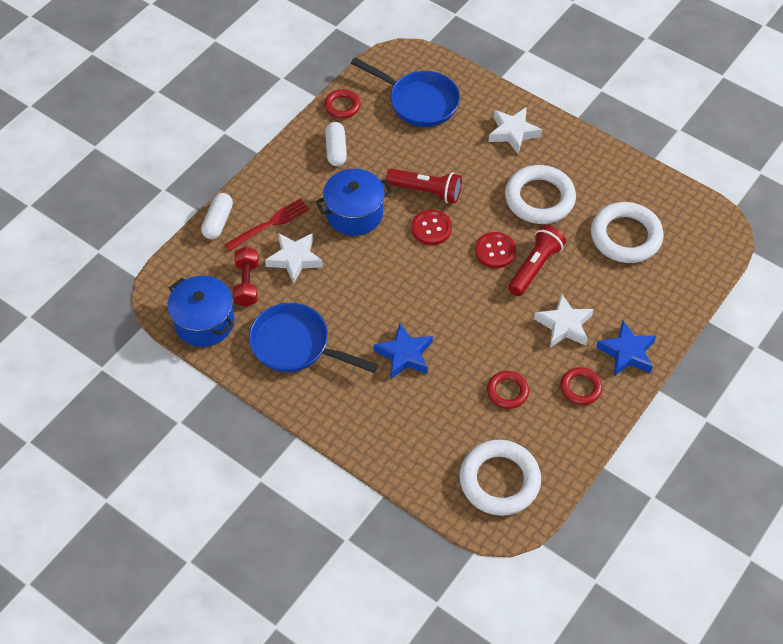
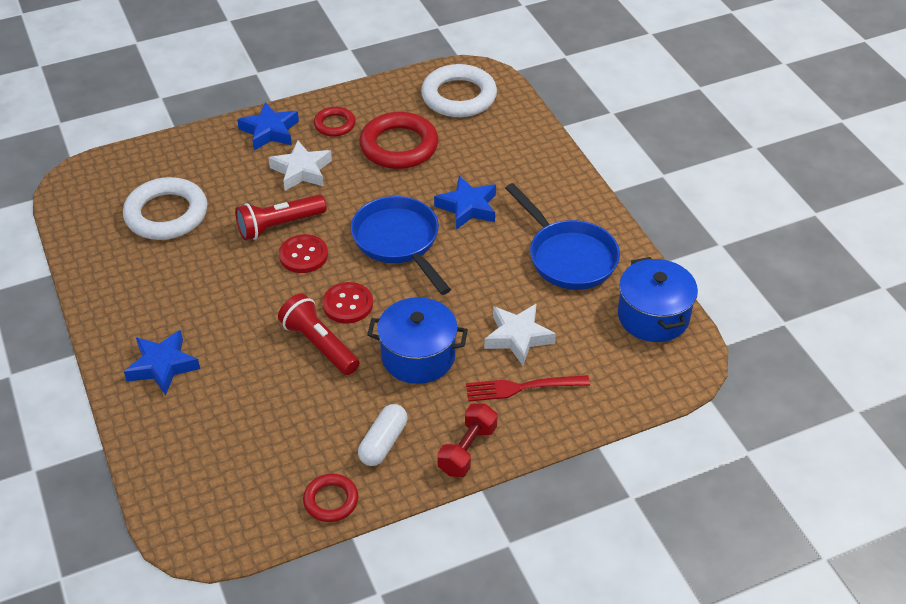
camera: 150 degrees left, 10 degrees down
white capsule [201,193,233,239] -> none
red dumbbell [233,247,259,307] -> red dumbbell moved to [437,403,497,477]
blue pan [351,58,460,127] -> blue pan moved to [351,196,451,295]
red ring [487,371,529,409] -> red ring [359,112,438,169], size x1.85
white star [489,107,542,154] -> blue star [124,330,200,396]
white ring [505,165,576,224] -> none

